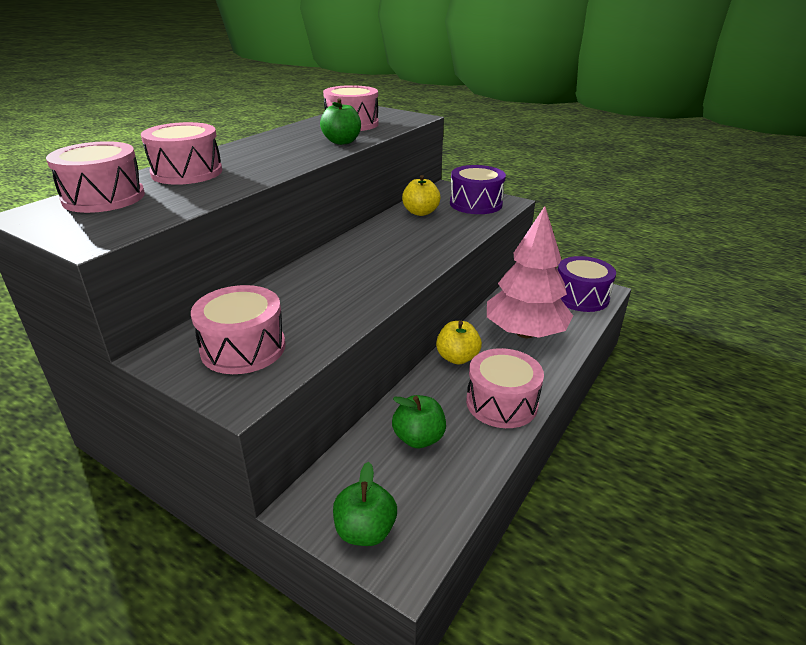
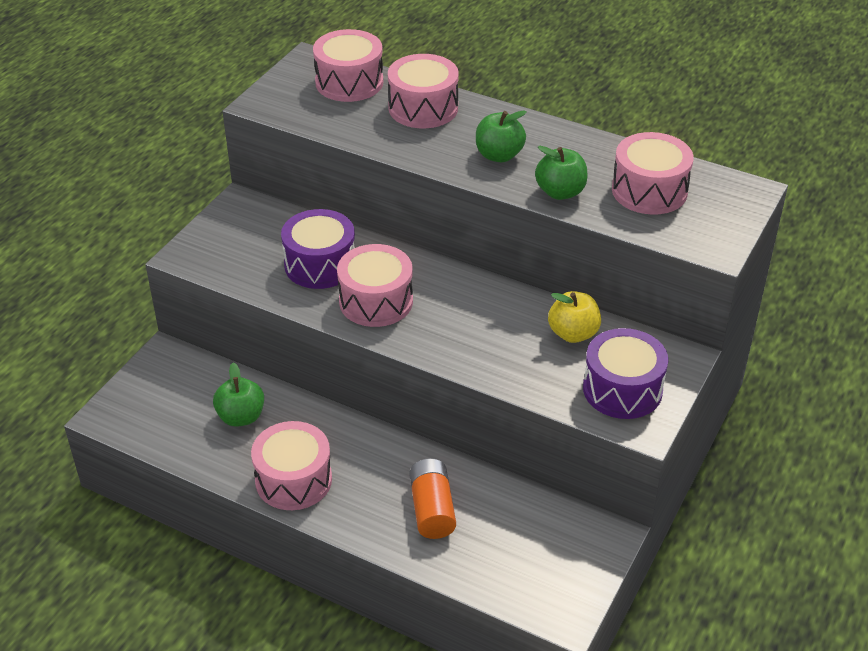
camera: 85 degrees right, 10 degrees up
pink drum [191,285,286,374] -> pink drum moved to [337,244,413,327]
green apple [333,462,397,546] -> green apple moved to [476,110,527,162]
yellow apple [436,321,482,365] -> none
pink tree [487,206,573,338] -> orange battery [409,458,456,539]
purple drum [558,256,616,312] -> purple drum moved to [281,209,355,289]

